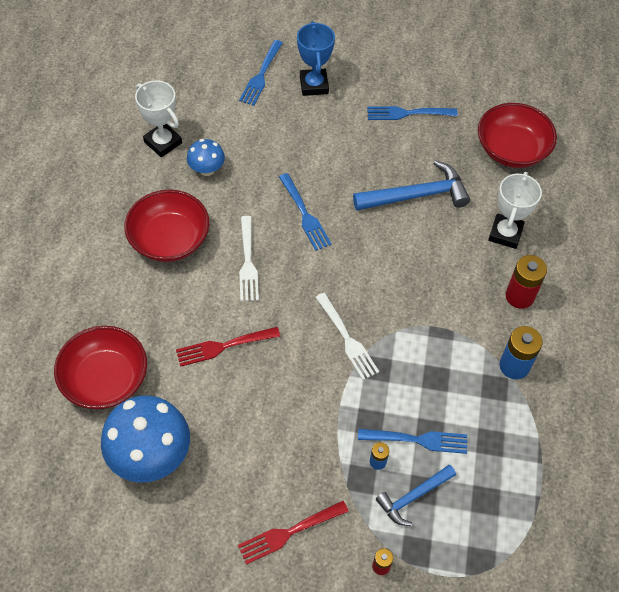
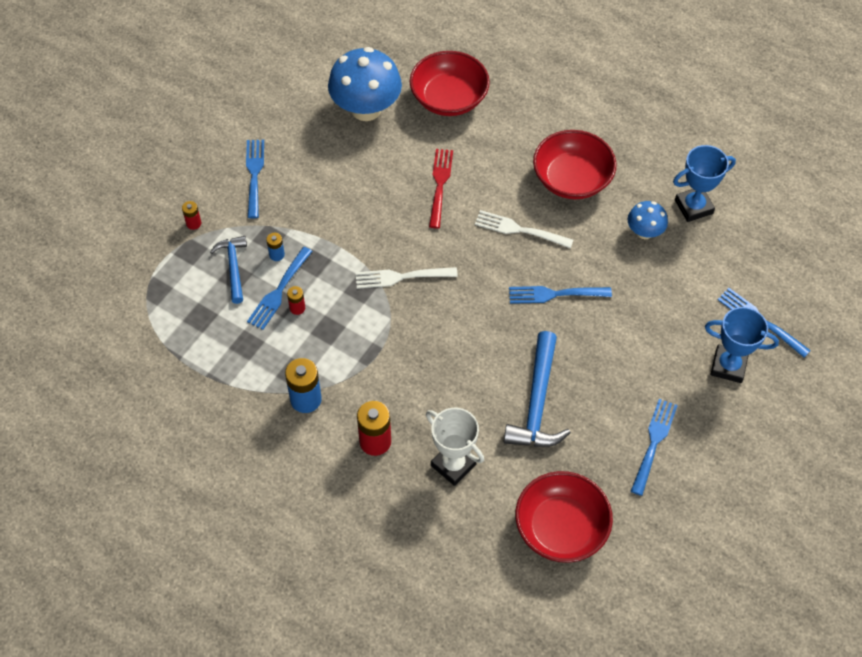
camera: 115 degrees right, 0 degrees up
white trophy [135,81,182,157] -> blue trophy [673,145,736,222]
red fork [238,501,349,565] -> blue fork [246,140,264,218]
none -> red battery [287,286,305,315]

